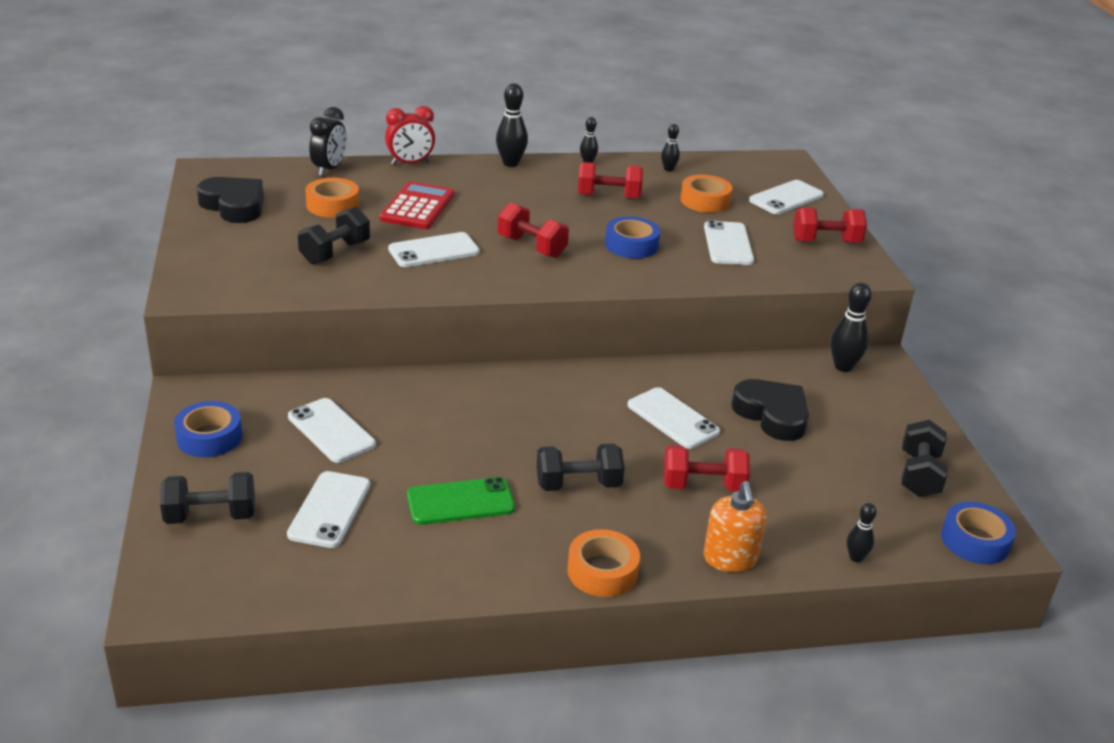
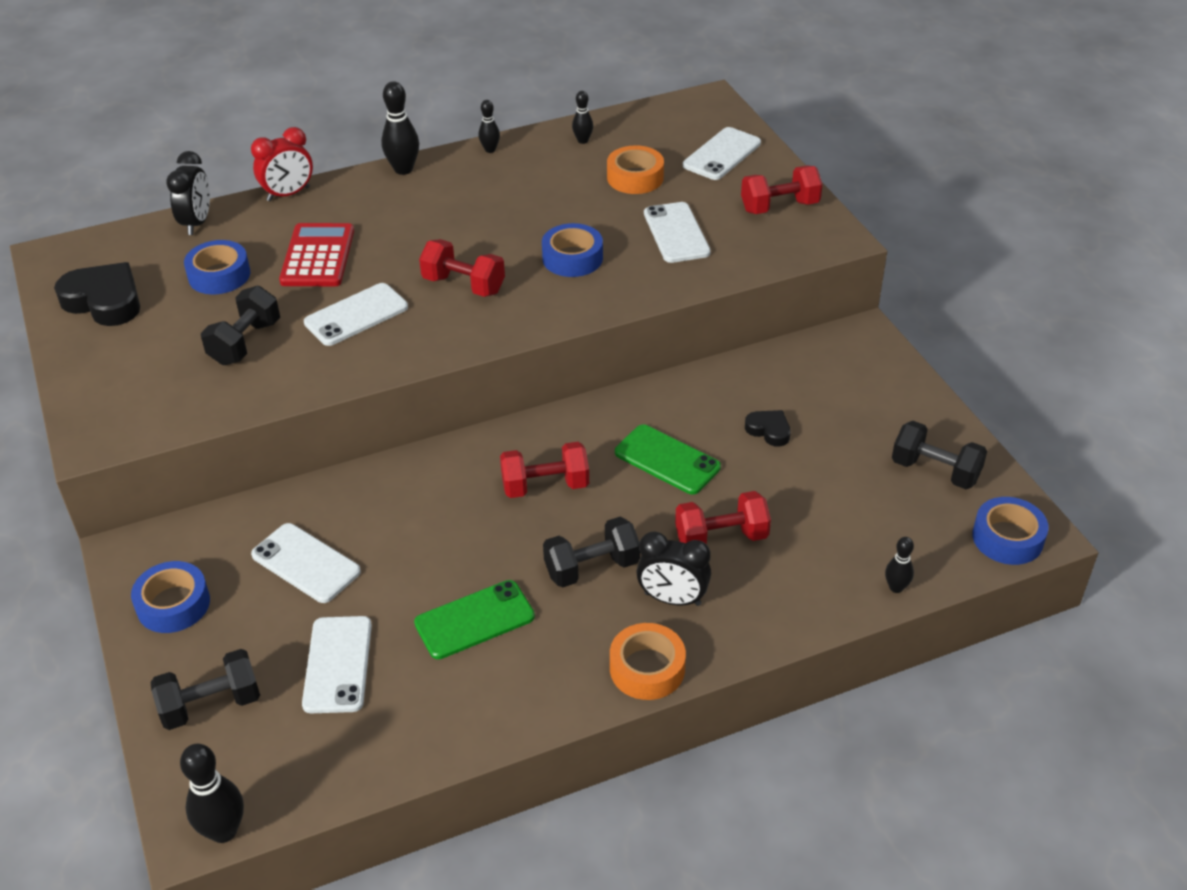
camera: 10 degrees left, 10 degrees up
orange tape [305,178,359,218] -> blue tape [184,240,250,294]
red dumbbell [578,162,643,199] -> red dumbbell moved to [500,442,589,498]
white phone [628,387,720,449] -> green phone [615,425,721,495]
orange soap dispenser [704,481,767,572] -> none
black heart [731,379,809,441] -> black heart [745,410,791,447], size x0.53
black bowling pin [830,282,872,372] -> black bowling pin moved to [180,744,244,843]
black dumbbell [901,420,948,497] -> black dumbbell turned 60 degrees counterclockwise [892,421,987,489]
none -> black clock [637,531,711,606]

